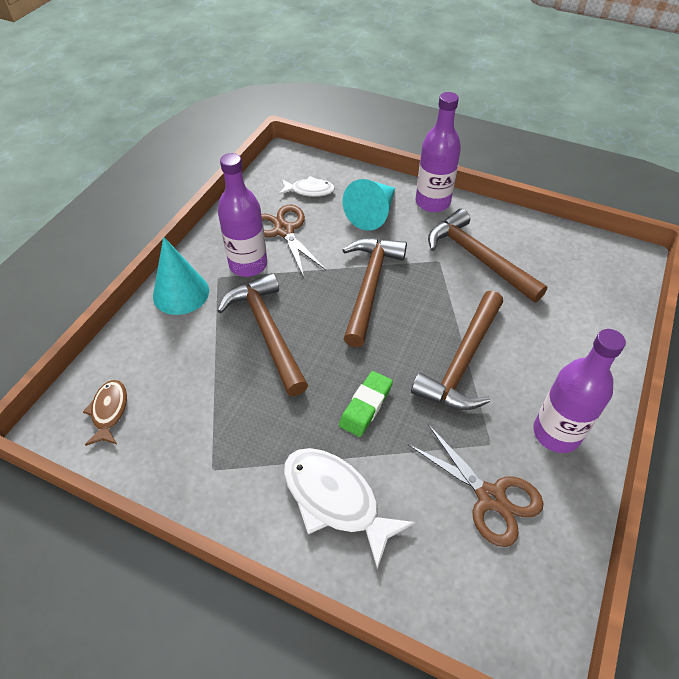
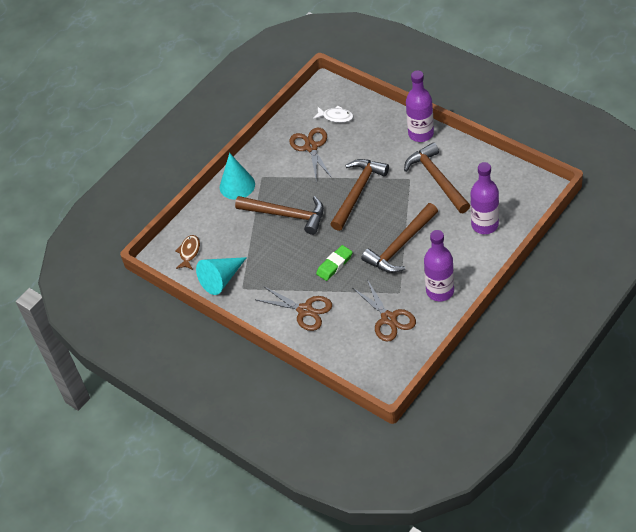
camera: 20 degrees right, 0 degrees up
brown hammer [217,273,308,396] -> brown hammer turned 120 degrees clockwise [235,196,324,235]
purple bottle [218,153,267,277] -> purple bottle moved to [470,162,499,234]
white fish [284,448,415,569] -> brown scissors [257,286,332,331]
turquoise cone [343,179,395,231] -> turquoise cone moved to [196,257,247,295]

